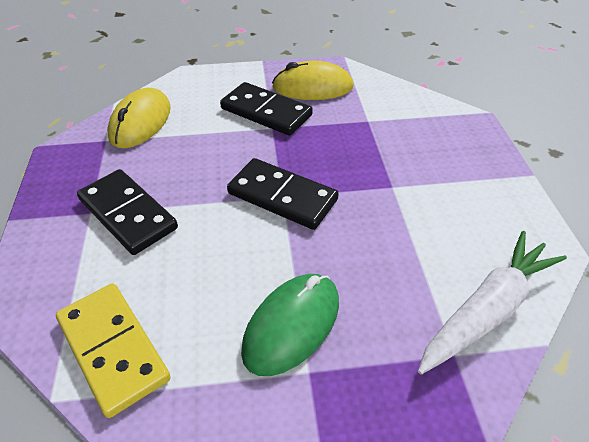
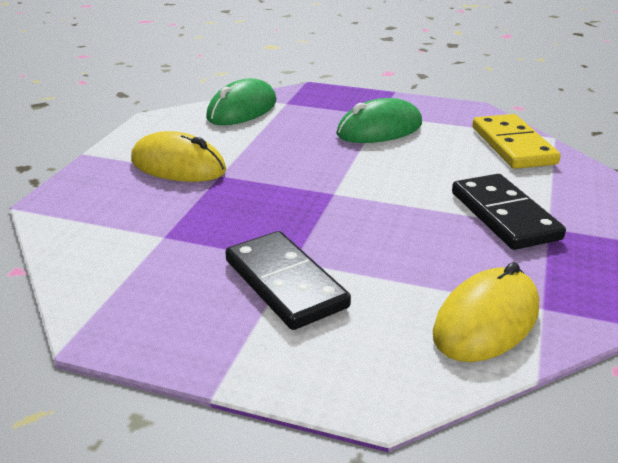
camera: 155 degrees left, 15 degrees down
black domino [227,158,339,230] -> none
yellow mouse [272,61,354,100] -> yellow mouse moved to [131,131,226,182]
white carrot [418,231,567,375] -> green mouse [206,78,276,125]

